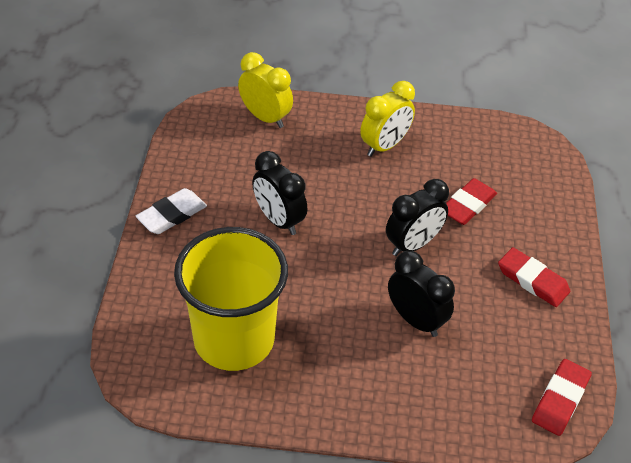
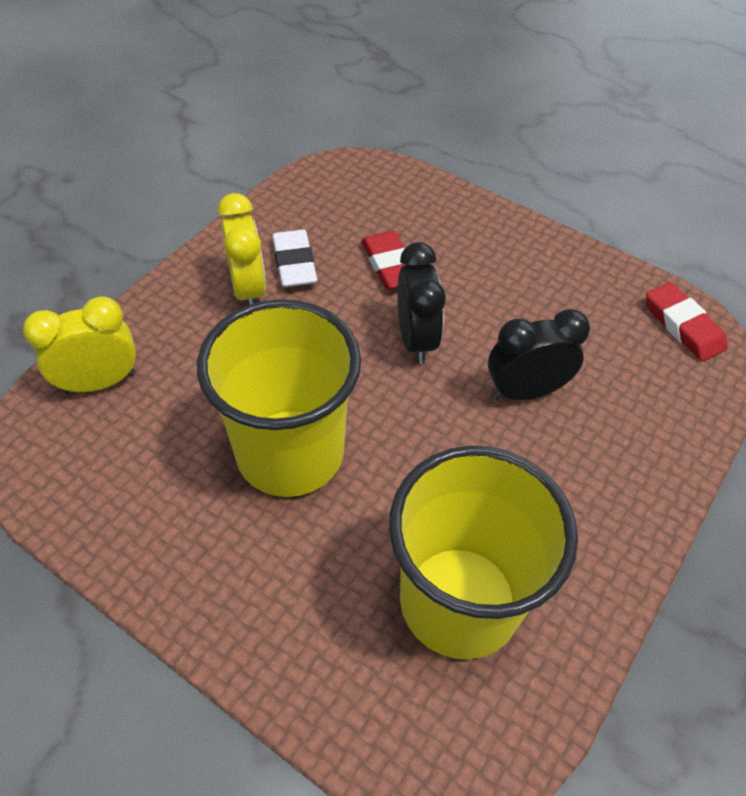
camera: 60 degrees left, 5 degrees up
white eraser [135,188,207,234] -> white eraser moved to [272,230,317,287]
black clock [252,151,307,235] -> yellow cup [197,299,361,497]
red eraser [498,247,570,307] -> none

